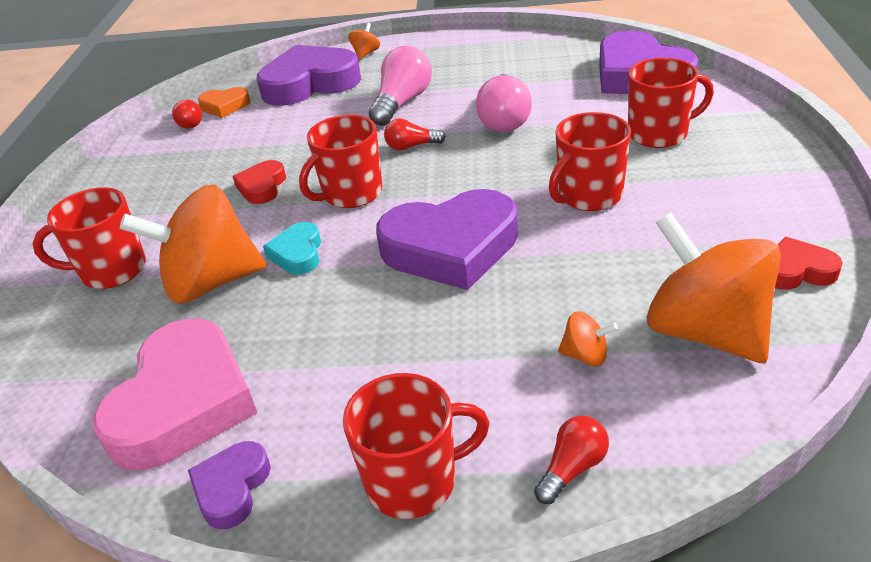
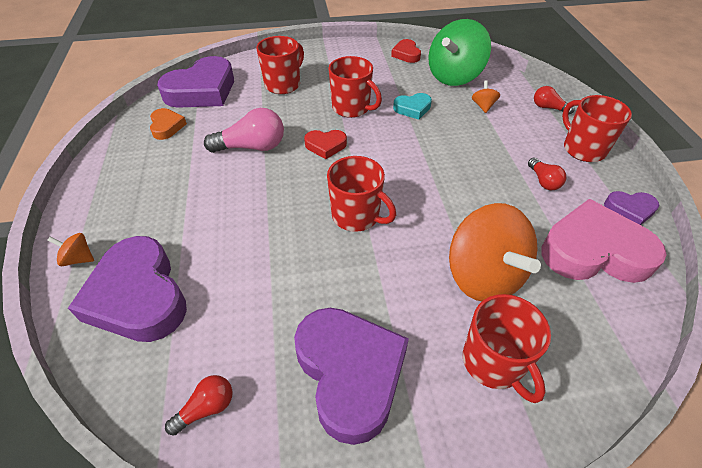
camera: 105 degrees left, 10 degrees up
orange heart [198,87,250,118] -> orange heart moved to [150,108,187,140]
red heart [233,160,286,204] -> red heart moved to [304,130,347,159]
turquoise heart [263,222,321,275] -> turquoise heart moved to [393,93,432,120]
pink light bulb [369,46,432,126] -> none
purple heart [376,189,518,290] -> purple heart moved to [294,308,409,445]
red light bulb [384,119,446,151] -> red light bulb moved to [528,158,566,190]
red mug [628,58,714,148] -> red mug turned 60 degrees clockwise [256,36,304,94]
orange spinning top [647,213,781,363] -> green spinning top [428,19,491,86]

